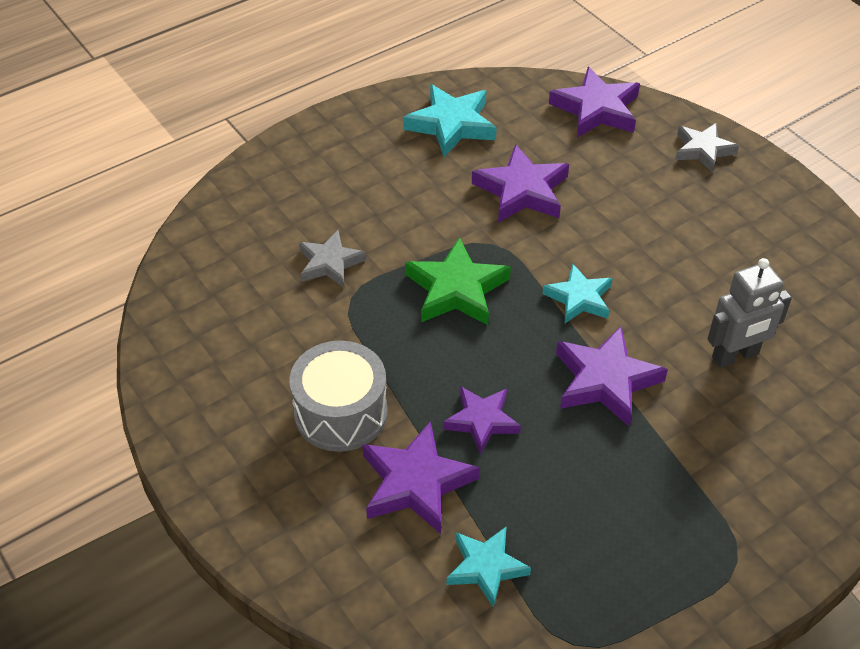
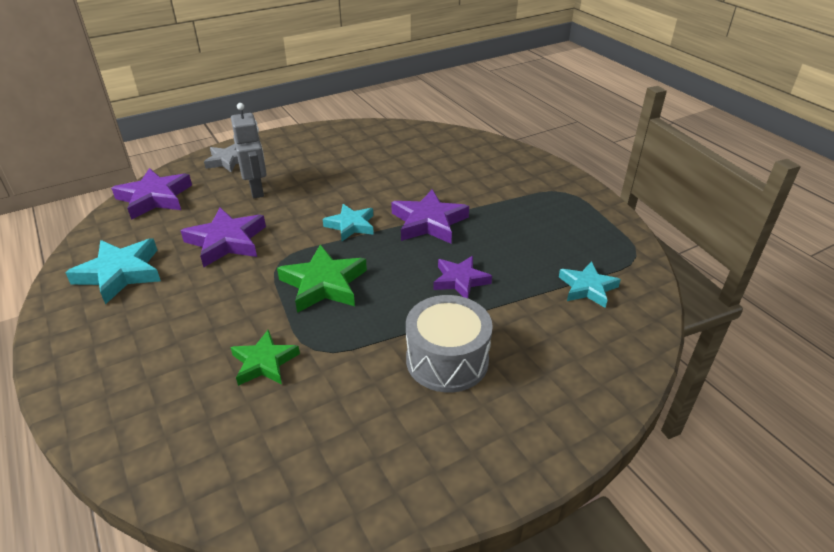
camera: 85 degrees left, 10 degrees down
grey star [299,230,366,288] -> green star [230,330,300,386]
purple star [363,421,480,534] -> none
grey robot [708,258,792,368] -> grey robot moved to [231,103,267,198]

